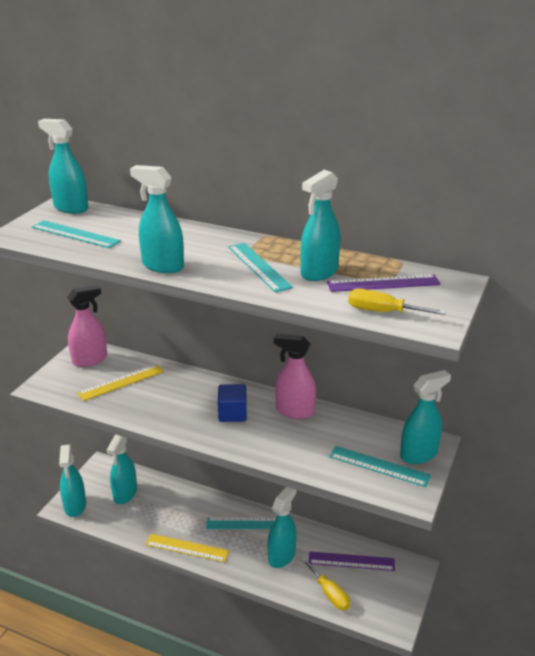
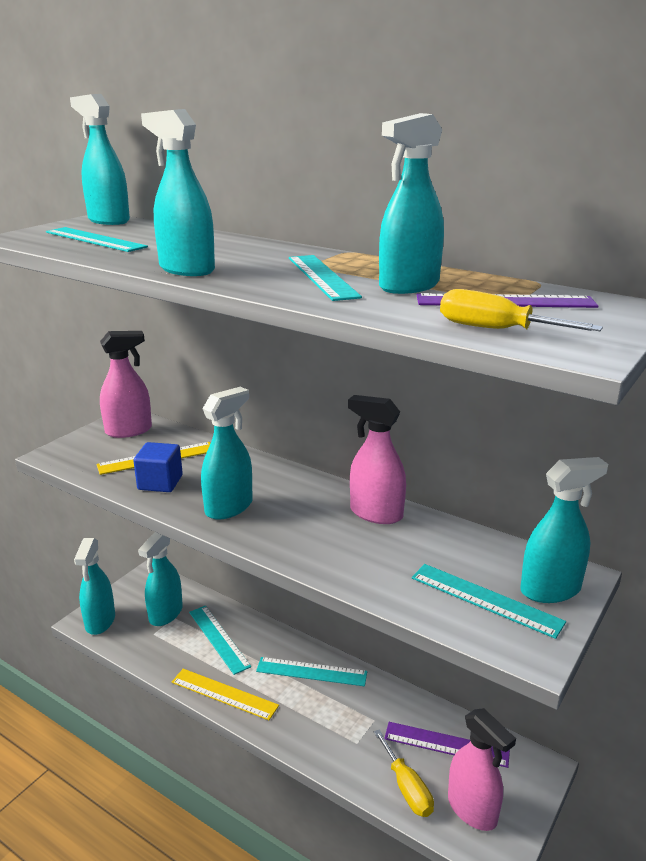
camera: 10 degrees right, 5 degrees down
blue cube [218,384,247,422] -> blue cube moved to [133,442,183,492]
turquoise spray bottle [268,487,297,568] -> turquoise spray bottle moved to [201,387,253,520]
none -> turquoise ruler [189,606,251,675]
none -> pink spray bottle [448,708,516,831]

